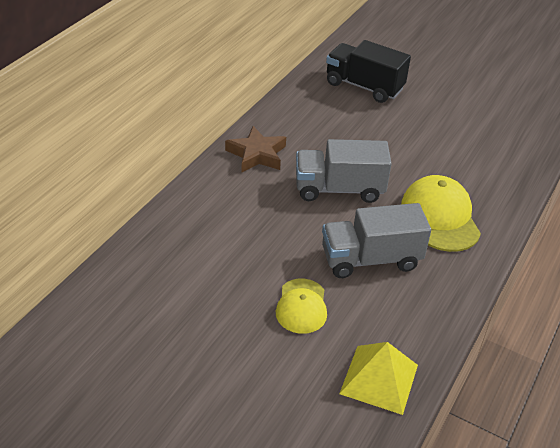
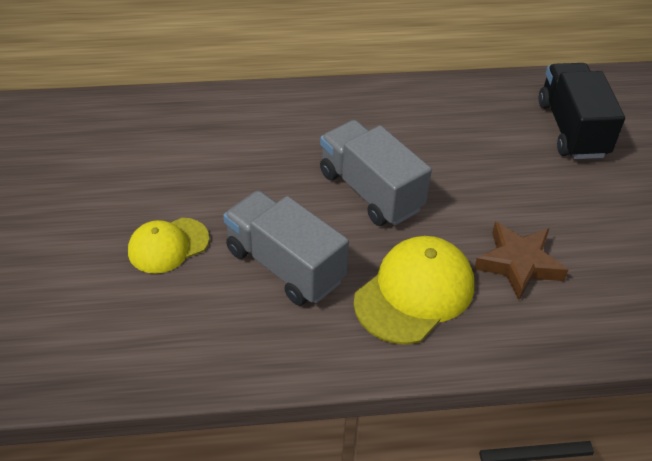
camera: 55 degrees right, 5 degrees up
brown star [225,126,286,173] -> brown star moved to [474,222,568,300]
yellow pyramid [339,342,418,415] -> none

